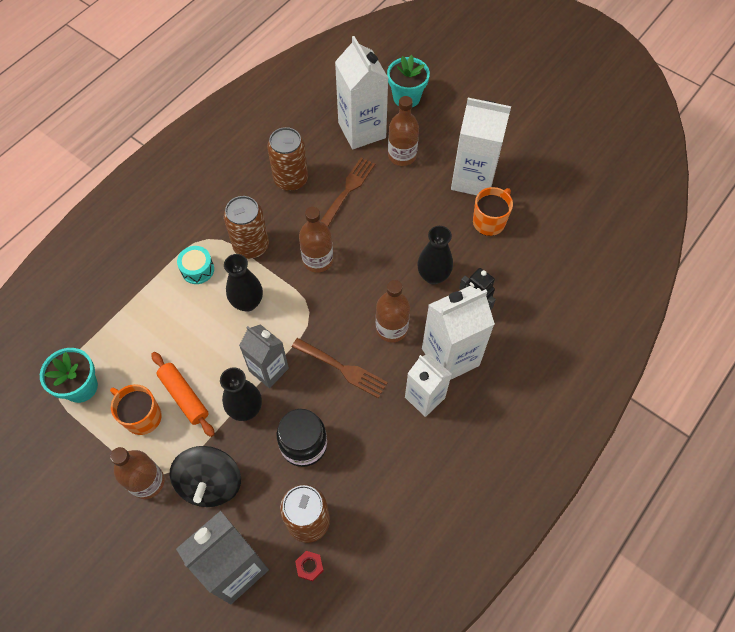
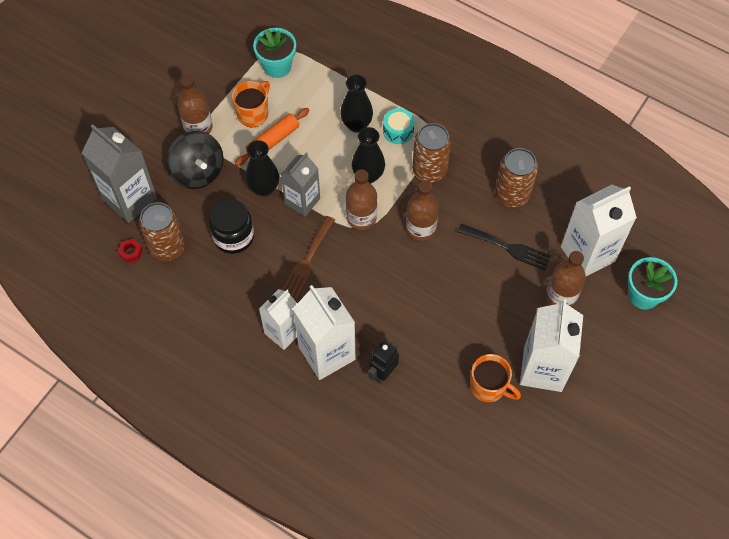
camera: 85 degrees right, 0 degrees up
black spinning top [170,446,241,507] -> black spinning top turned 120 degrees counterclockwise [166,131,224,189]
brown fork [320,157,375,226] -> black fork [457,224,551,270]
brown bottle [376,280,410,342] -> brown bottle moved to [346,169,377,230]
black vase [417,226,453,285] -> black vase moved to [340,75,373,132]

